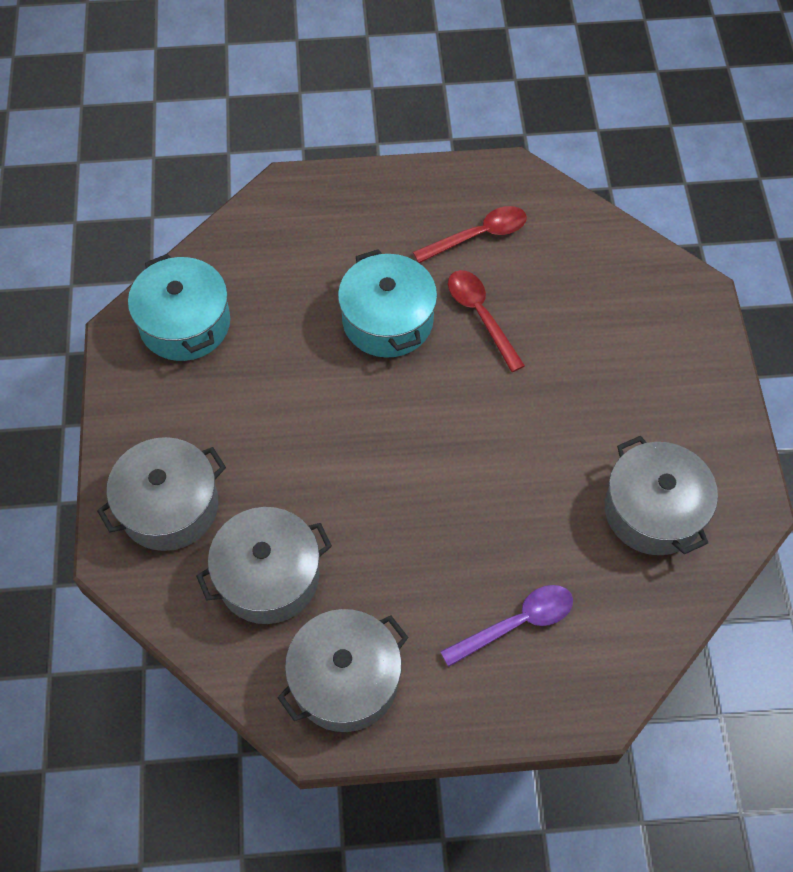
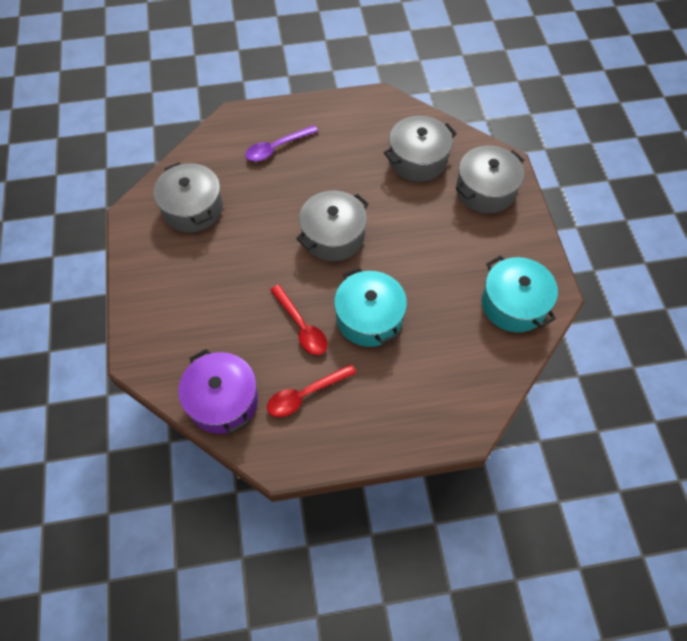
camera: 175 degrees right, 0 degrees up
grey pot [277,609,409,732] -> grey pot moved to [296,191,369,261]
none -> purple pot [178,349,258,434]

